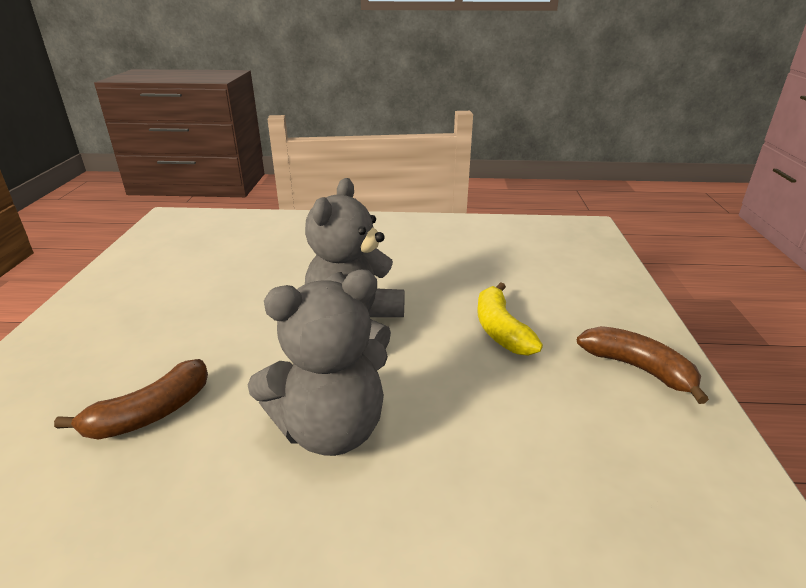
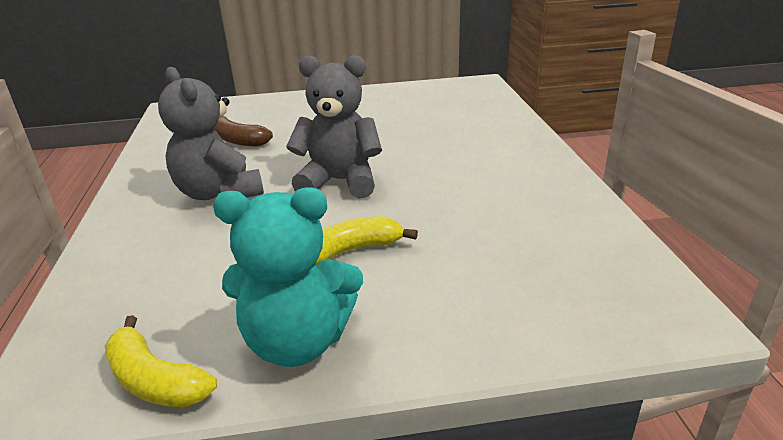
camera: 80 degrees right, 0 degrees up
brown banana [577,326,709,404] -> turquoise teddy bear [213,187,363,367]
none -> yellow banana [105,315,217,407]

